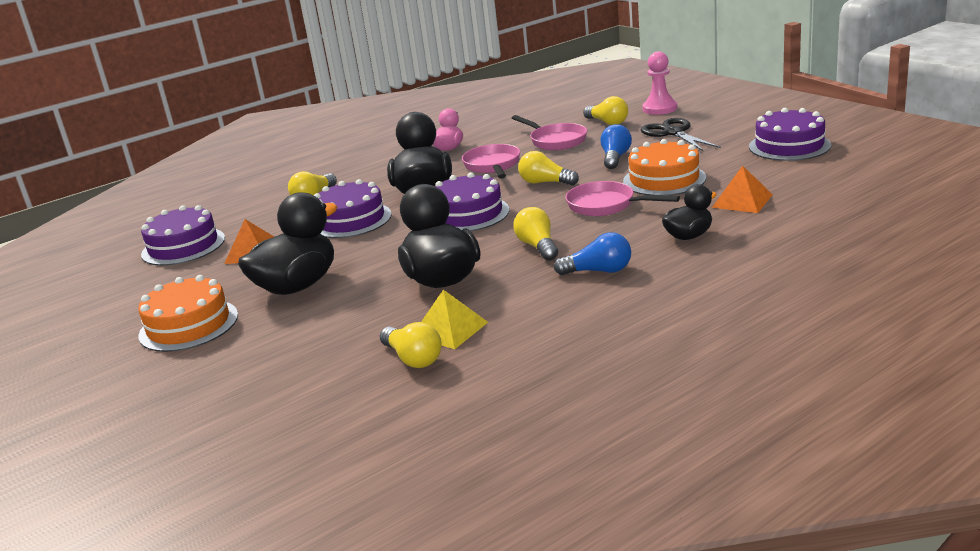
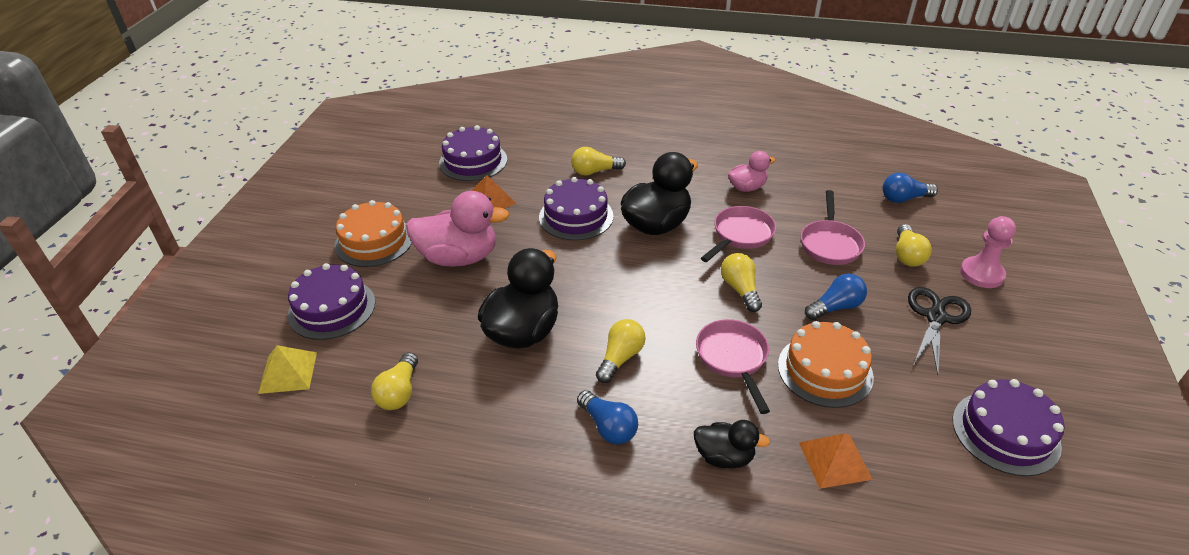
camera: 45 degrees right, 15 degrees up
black duck [238,192,337,295] -> pink duck [406,191,510,267]
yellow pyramid [421,289,488,349] -> yellow pyramid moved to [258,345,317,394]
purple cake [435,172,509,231] -> purple cake moved to [288,263,375,340]
none -> blue light bulb [883,173,938,203]

